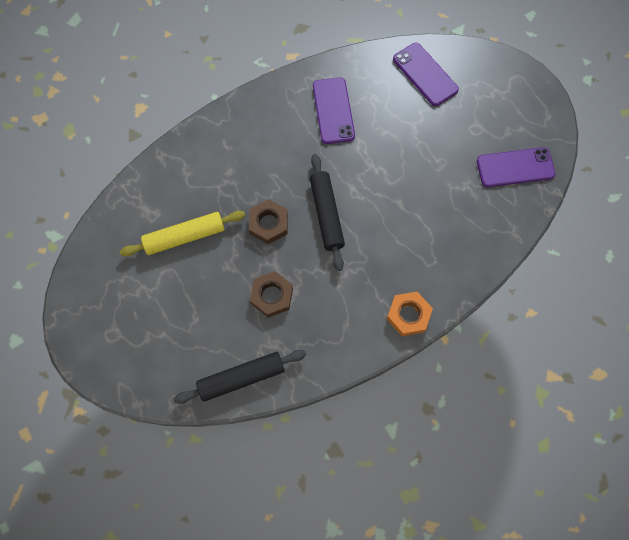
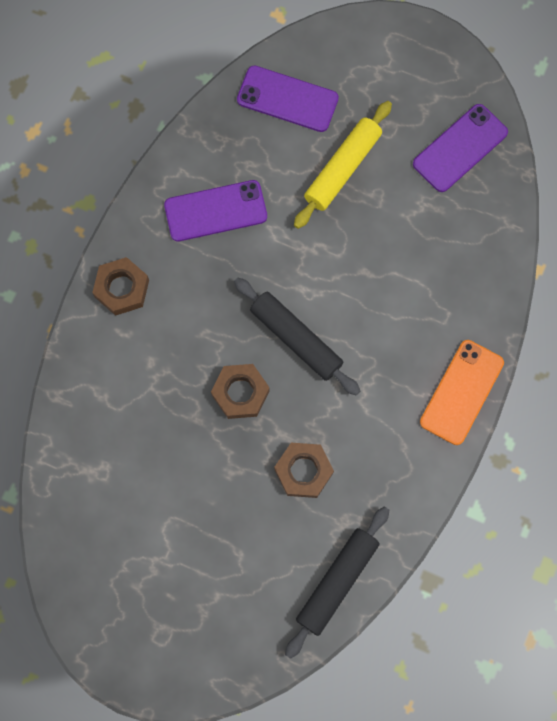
camera: 35 degrees left, 5 degrees up
yellow rolling pin [120,211,245,256] -> yellow rolling pin moved to [294,101,392,229]
purple phone [313,77,355,144] -> purple phone turned 60 degrees counterclockwise [164,180,267,241]
orange nut [386,292,433,336] -> orange phone [420,340,504,445]
none -> brown nut [92,257,149,316]

